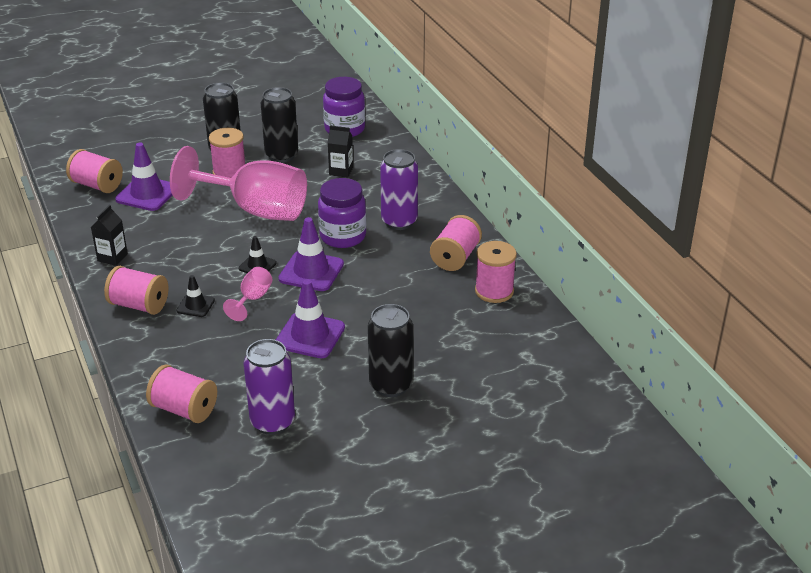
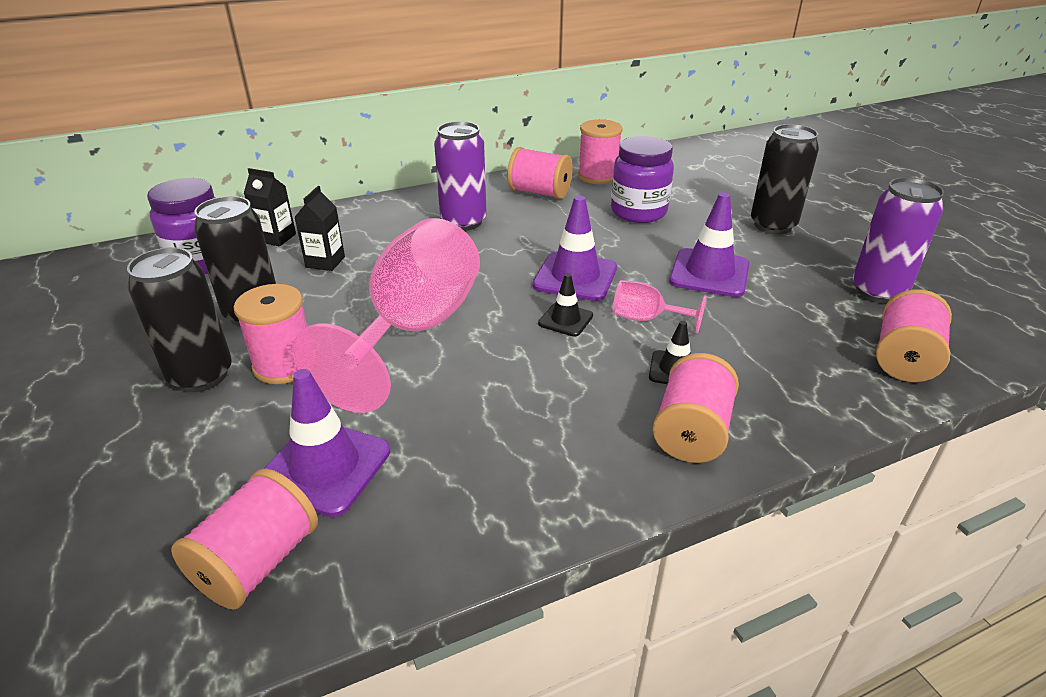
camera: 90 degrees left, 0 degrees up
black carton [91,205,128,266] -> black carton moved to [244,168,296,246]
purple jar [318,178,366,248] -> purple jar moved to [611,136,674,223]

